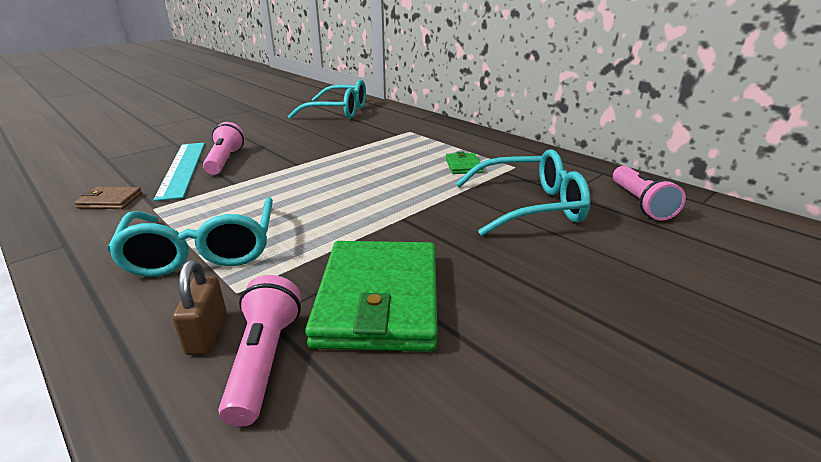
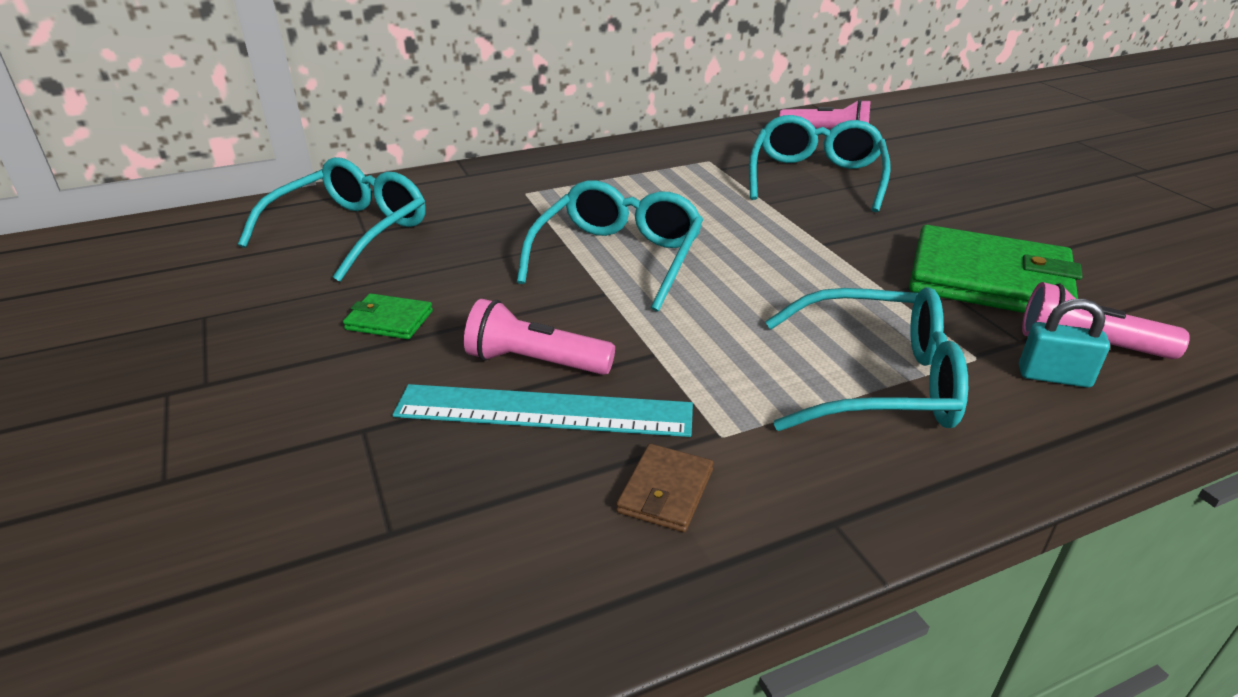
camera: 70 degrees left, 5 degrees up
brown padlock [172,260,227,355] -> turquoise padlock [1019,299,1110,388]
green wallet [446,152,483,174] -> green wallet moved to [343,293,433,339]
none -> turquoise glasses [517,180,703,312]

